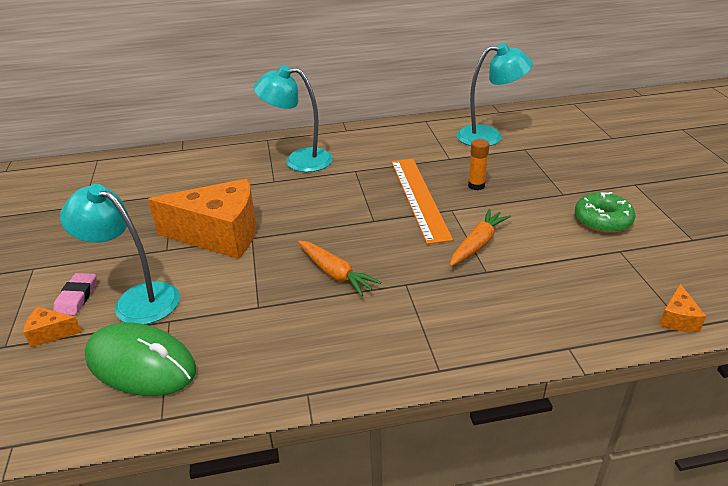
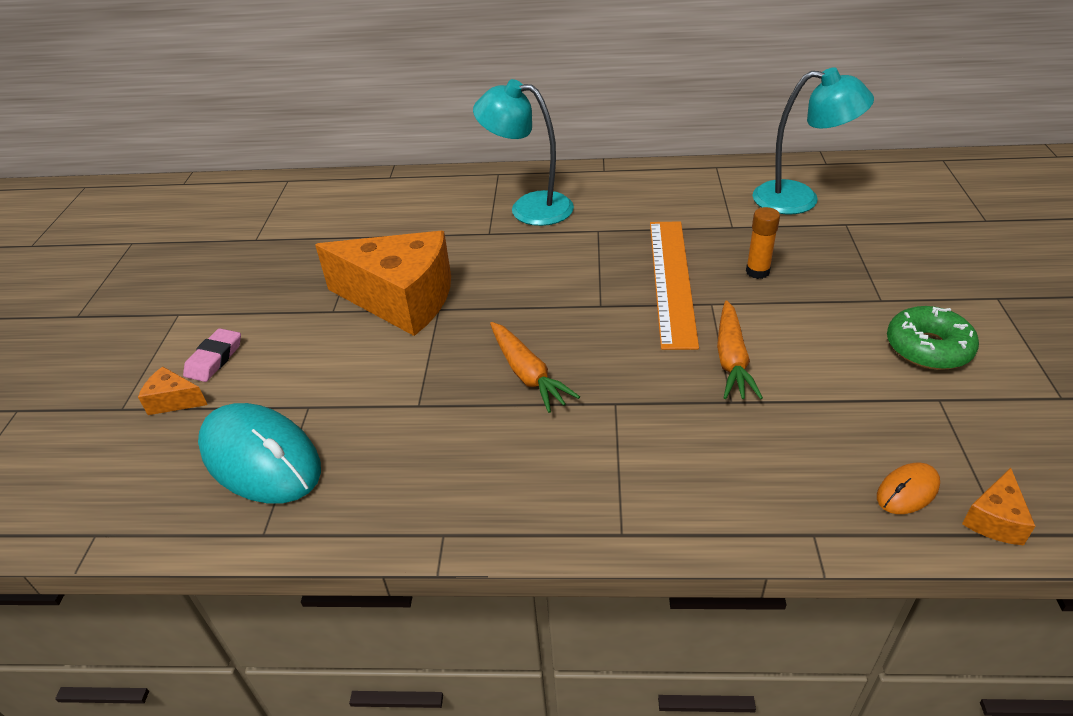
camera: 15 degrees right, 5 degrees up
turquoise lamp [60,184,180,324] -> none
green mouse [84,322,196,396] -> turquoise mouse [198,403,321,504]
orange carrot [450,209,511,266] -> orange carrot turned 135 degrees clockwise [717,300,763,399]
none -> orange mouse [877,463,940,514]

